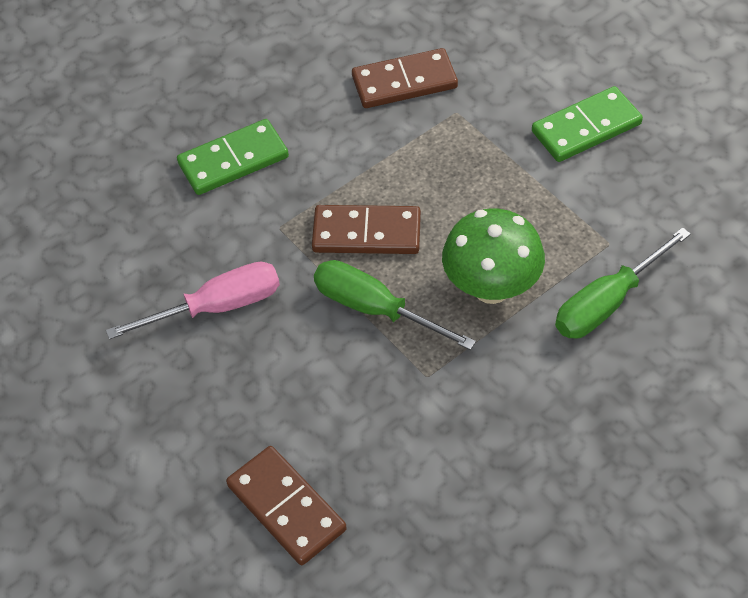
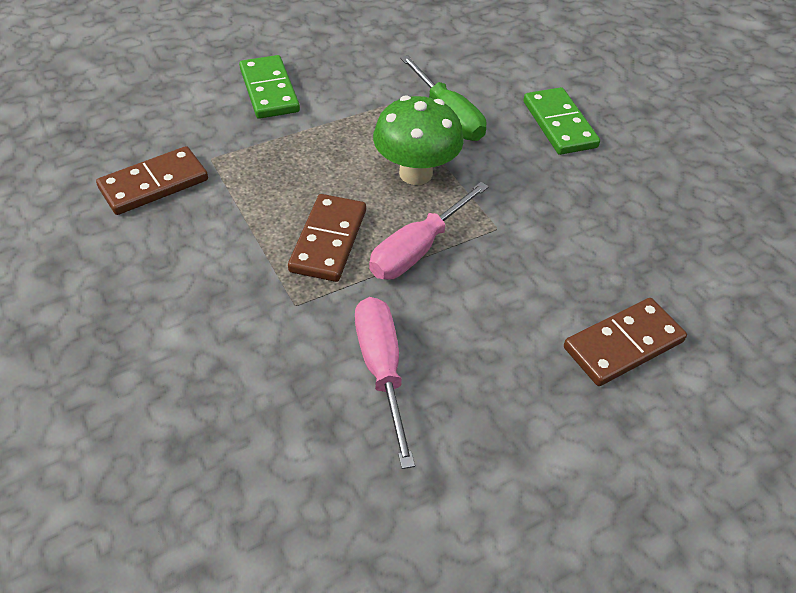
camera: 85 degrees left, 5 degrees down
green domino [177,119,289,195] -> green domino moved to [523,87,600,155]
green screwdriver [314,260,476,350] -> pink screwdriver [369,182,489,280]
brown domino [352,48,458,108] -> brown domino turned 60 degrees clockwise [96,146,208,215]

